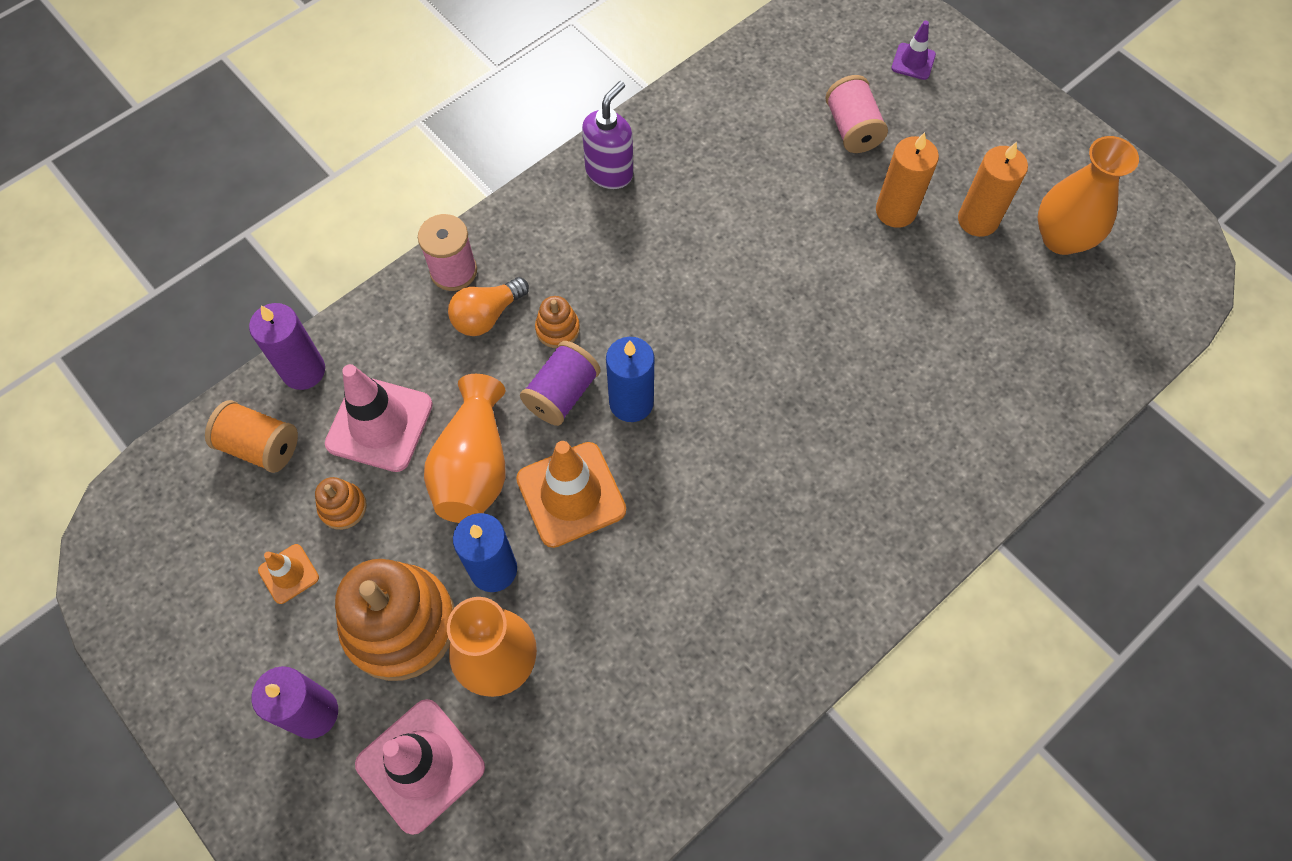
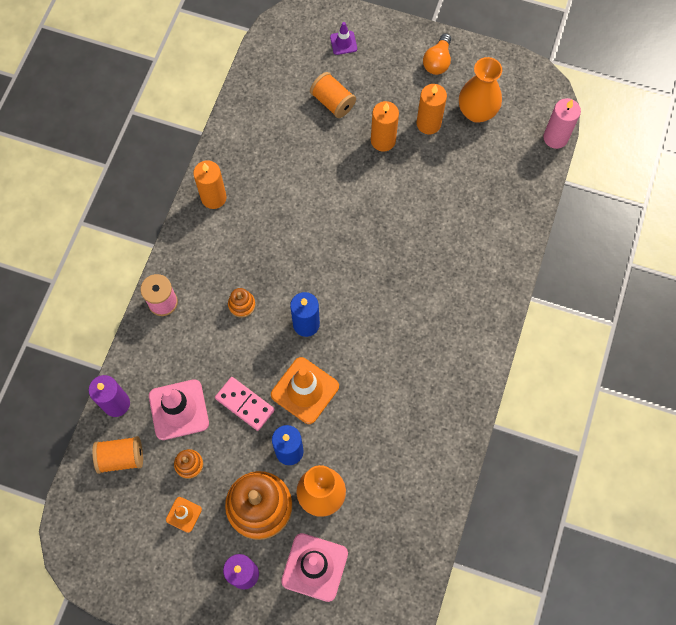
camera: 30 degrees left, 5 degrees up
orange vase [424,374,506,523] -> pink domino [215,377,275,431]
orange light bulb [448,277,529,336] -> orange light bulb moved to [423,33,451,75]
purple spool [520,341,601,426] -> none
purple soap dispenser [582,81,633,189] -> orange candle [193,160,227,209]
pink spool [826,75,888,153] -> orange spool [310,72,356,118]
none -> pink candle [543,98,581,149]

